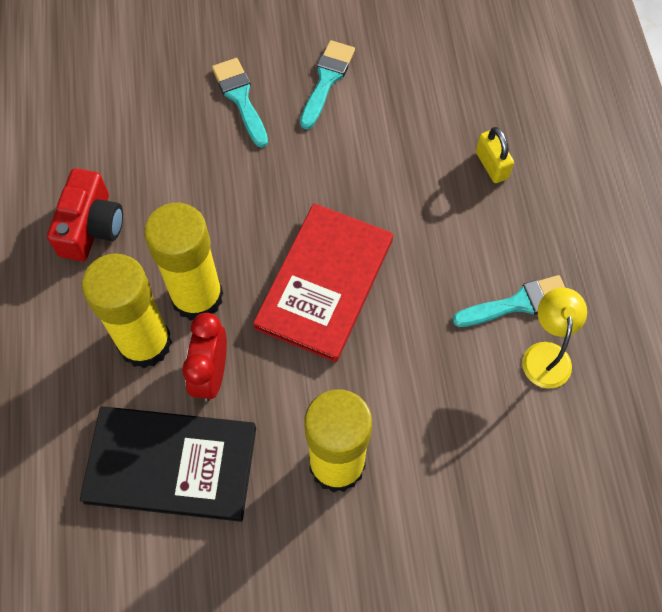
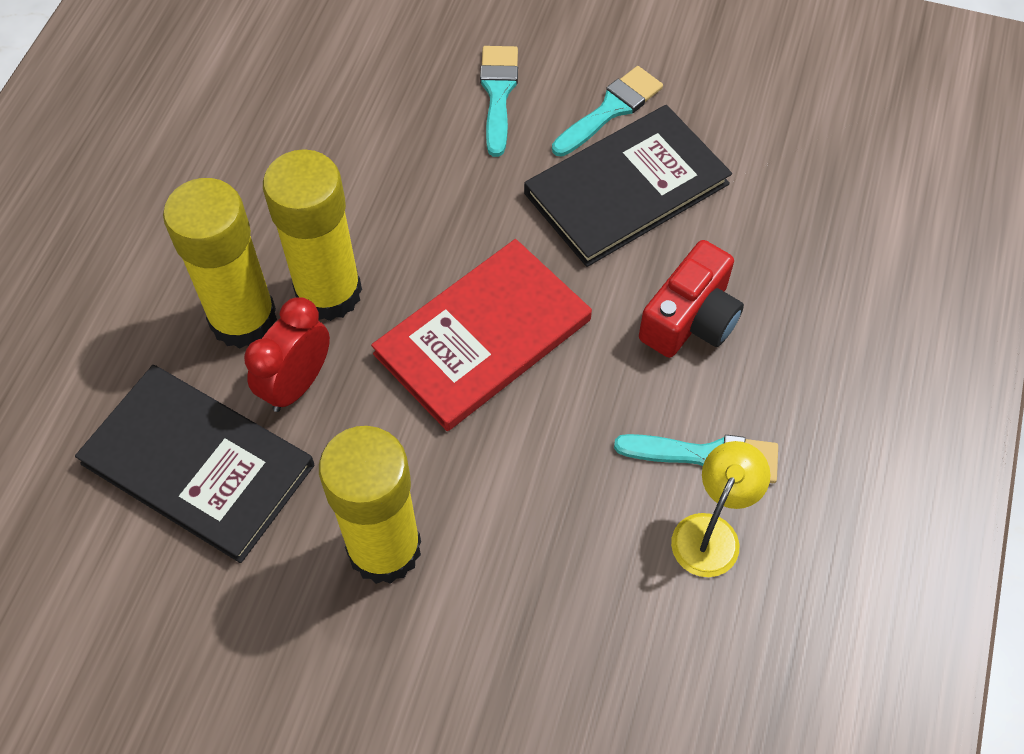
camera: 25 degrees right, 5 degrees down
red camera [47,168,123,261] -> red camera moved to [639,240,744,358]
yellow padlock [476,127,514,183] -> none
none -> black book [524,105,732,267]

